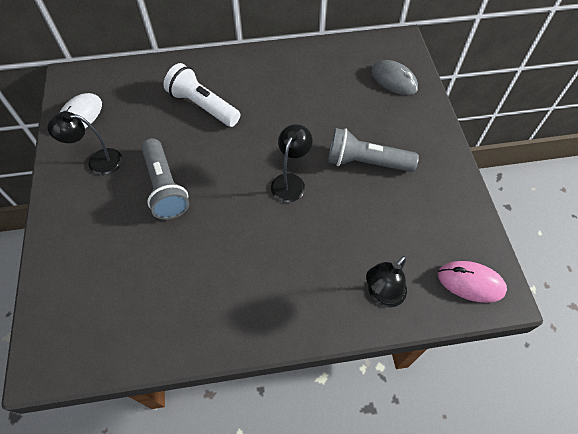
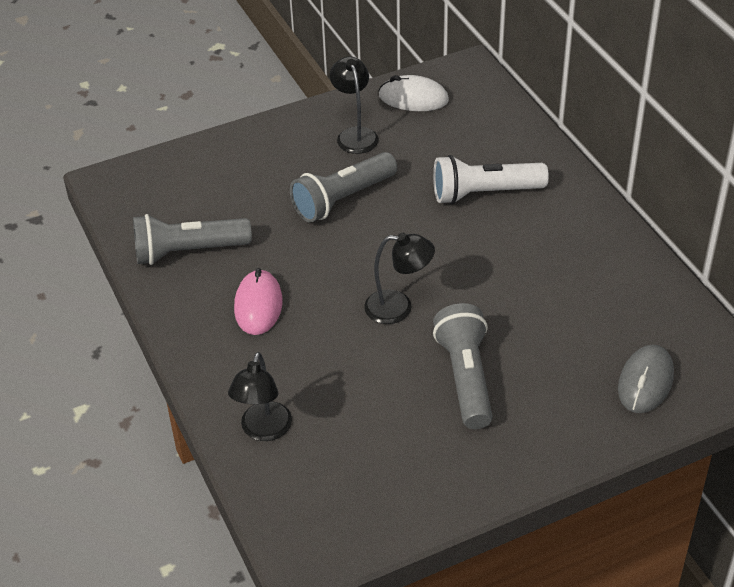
camera: 75 degrees right, 15 degrees down
white flashlight [163,63,240,127] -> white flashlight turned 120 degrees counterclockwise [433,155,549,204]
black lamp [366,256,407,308] -> black lamp turned 105 degrees counterclockwise [228,352,292,441]
pink mouse [438,261,507,303] -> pink mouse moved to [234,268,283,335]
none -> grey flashlight [133,214,252,265]

